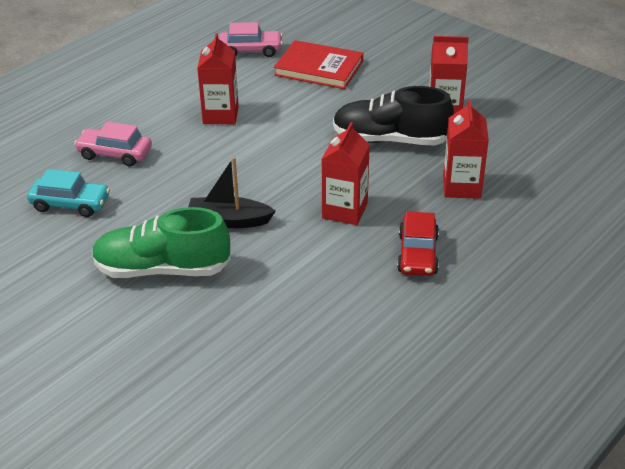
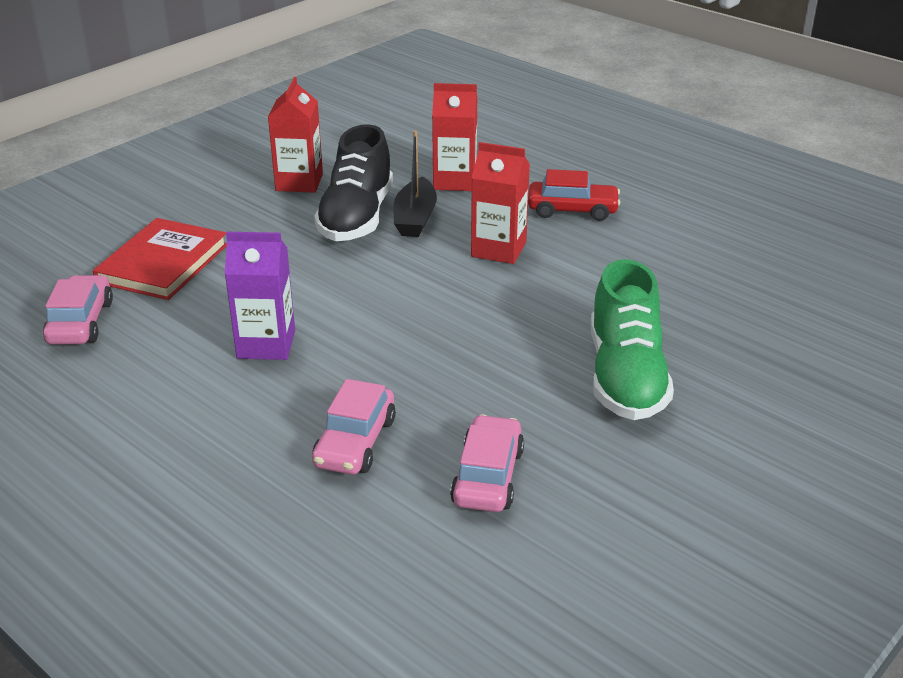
camera: 90 degrees left, 5 degrees down
turquoise car [27,169,110,217] -> pink car [450,415,524,512]
black boat [188,157,276,228] -> black boat moved to [393,131,437,237]
red carton [197,33,239,124] -> purple carton [225,232,295,360]

